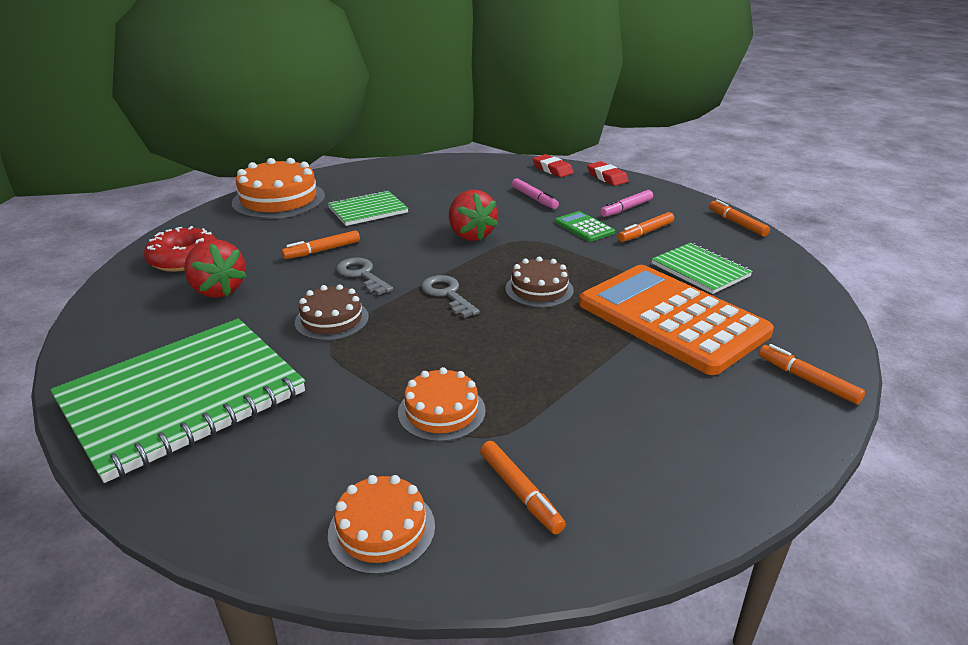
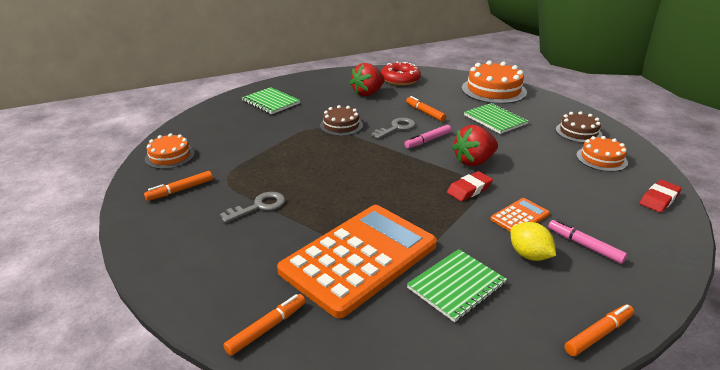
camera: 85 degrees right, 0 degrees up
green notebook [50,319,305,483] -> green notebook [242,87,300,114], size x0.52
orange cake [398,367,486,442] -> orange cake moved to [576,136,628,172]
grey key [421,275,480,318] -> grey key moved to [220,192,285,223]
brown cake [505,257,574,308] -> brown cake moved to [556,111,602,143]
pink marker [512,178,559,209] -> pink marker moved to [404,125,451,148]
green calculator [555,211,615,242] -> orange calculator [490,198,550,231]
red eraser [587,161,629,186] -> red eraser moved to [447,171,493,201]
orange marker [618,212,674,242] -> yellow lemon [510,222,556,261]

